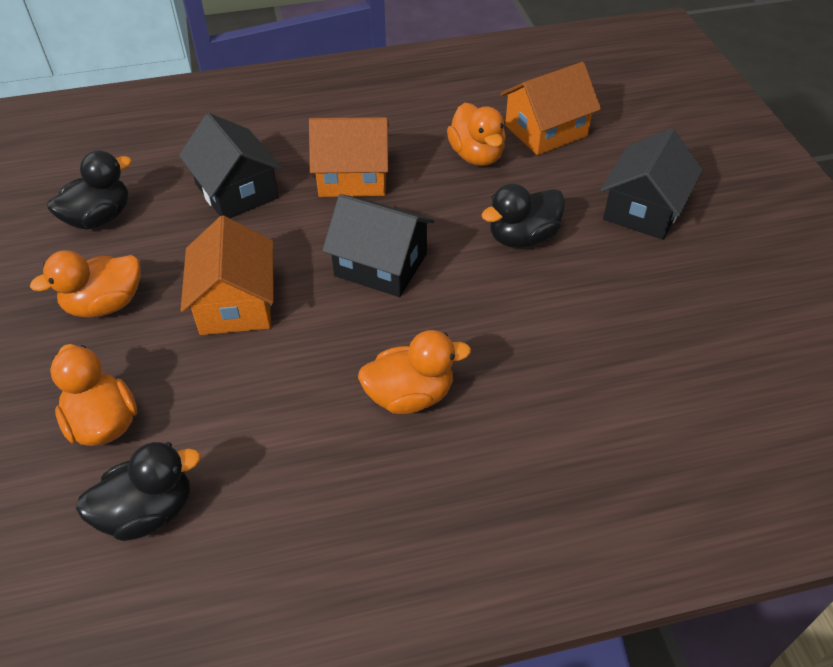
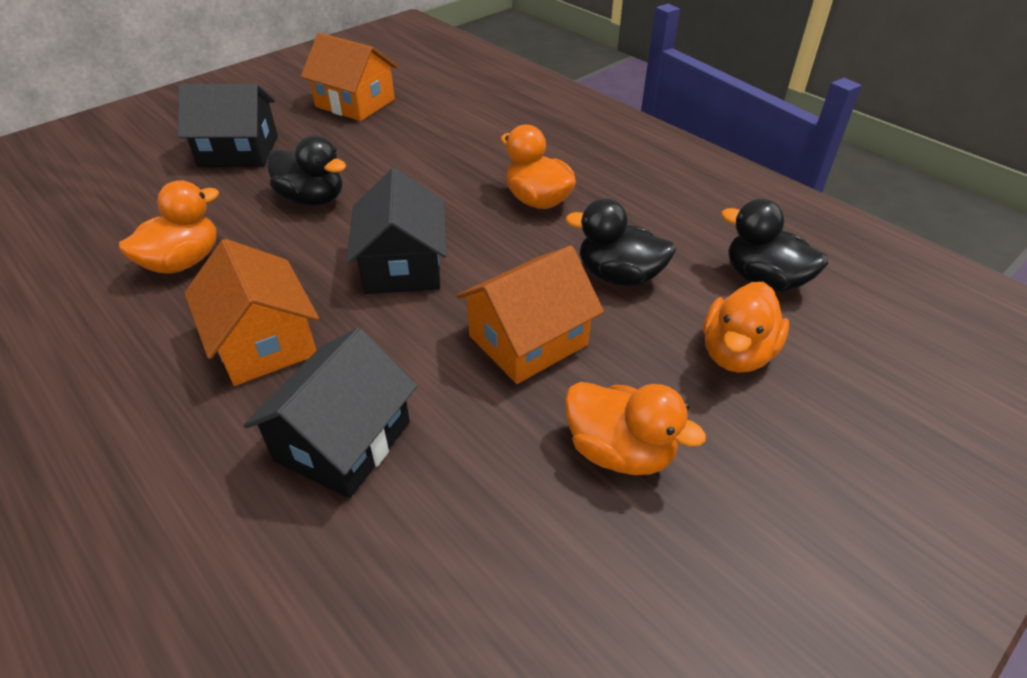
camera: 120 degrees left, 5 degrees down
black duck [47,151,132,230] -> black duck moved to [566,198,676,286]
orange house [501,62,601,155] -> orange house moved to [301,33,398,121]

